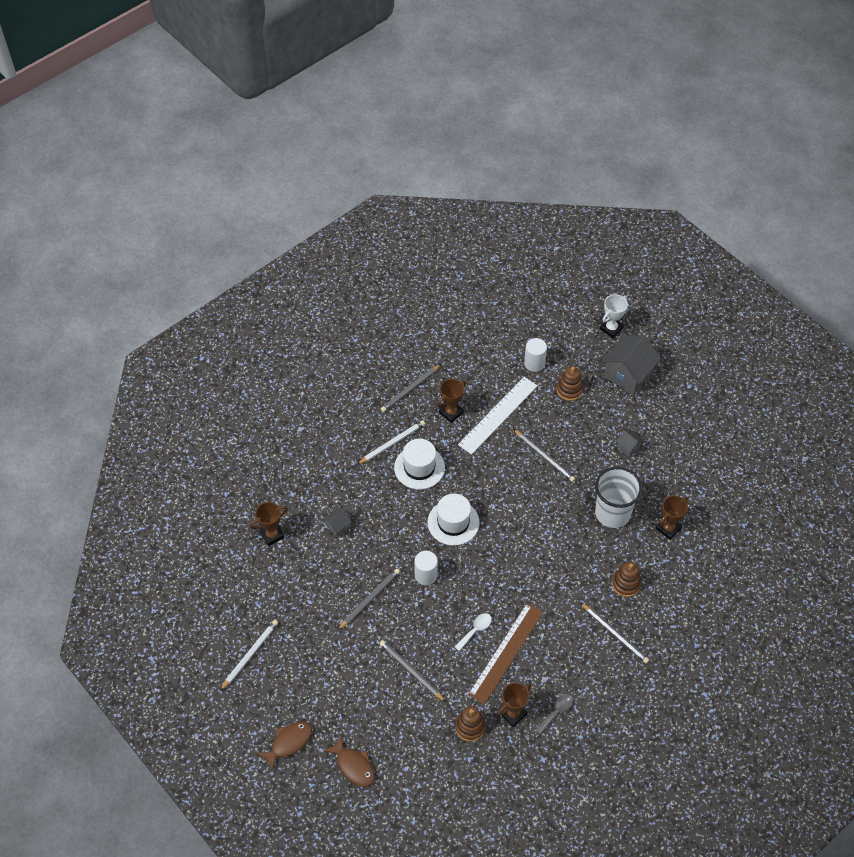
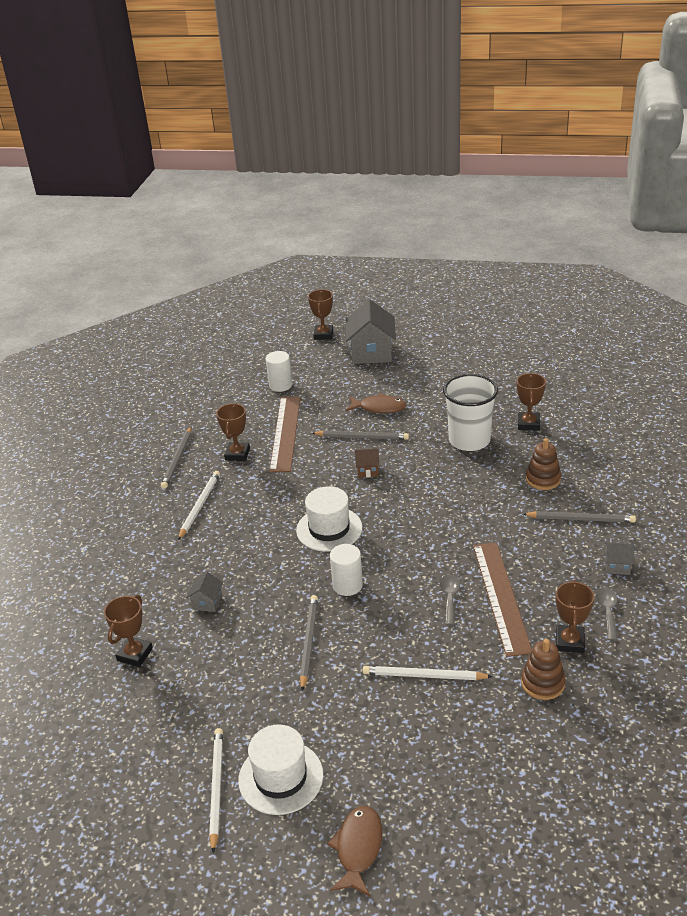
camera: 35 degrees left, 20 degrees down
brown fish [323,736,375,787] -> brown fish moved to [346,393,406,413]
grey pencil [380,640,446,702] -> white pencil [363,666,493,680]
white hat [394,439,445,489] -> white hat moved to [238,725,323,815]
white spoon [455,613,492,651] -> grey spoon [440,574,460,625]
white ruler [458,377,537,455] -> brown ruler [269,396,300,472]
brown stacking toy [557,367,584,401] -> none
white trophy [600,294,628,338] -> brown trophy [308,289,333,340]
grey house [616,429,644,457] -> grey house moved to [605,542,634,575]
none -> brown house [355,449,379,478]

